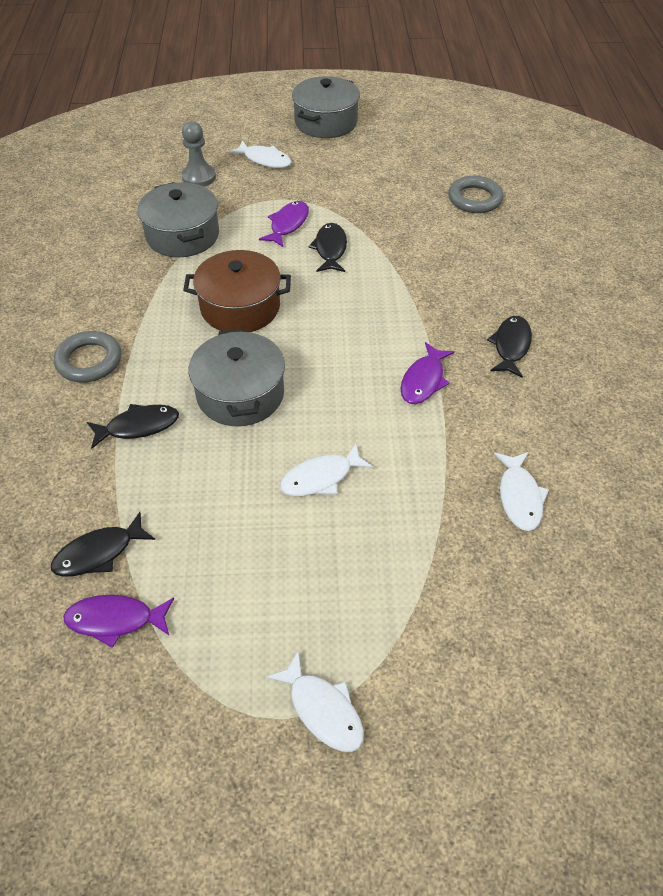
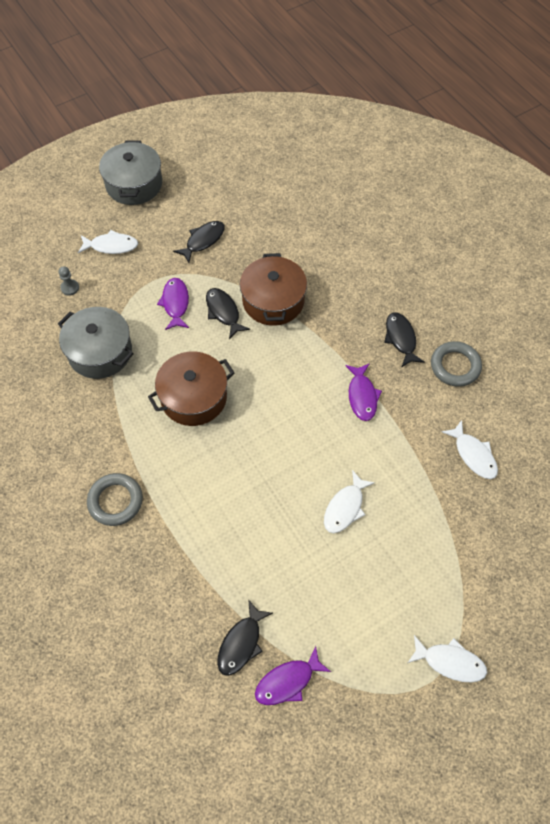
camera: 30 degrees left, 10 degrees up
black fish [87,404,179,449] -> black fish moved to [173,221,225,263]
grey pawn [182,121,216,187] -> grey pawn [58,266,79,296], size x0.59
grey pot [189,328,285,426] -> none
grey ring [448,176,504,213] -> grey ring moved to [431,341,482,387]
none -> brown pot [240,253,307,326]

